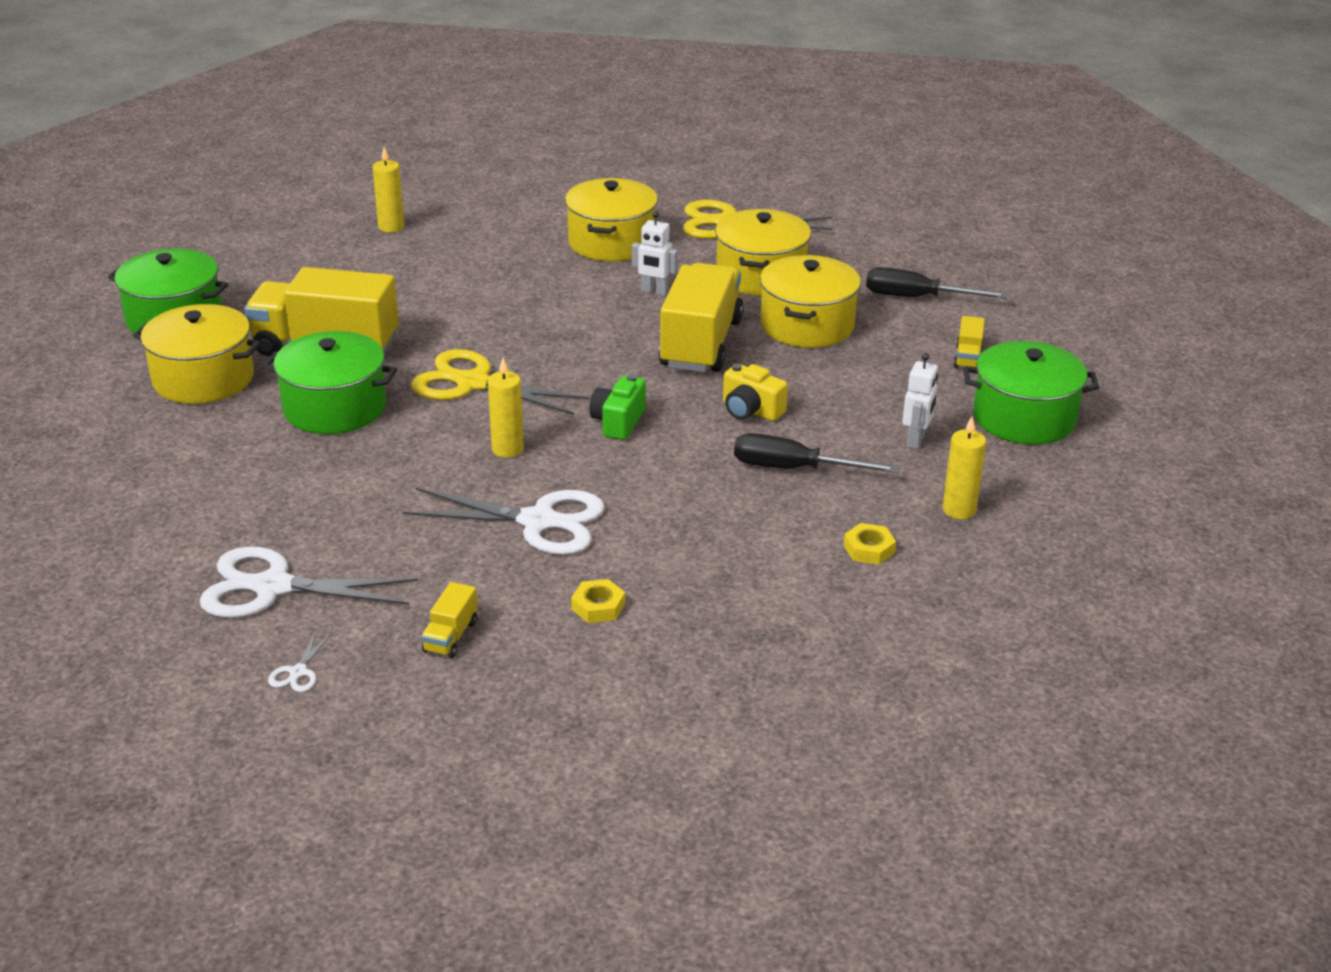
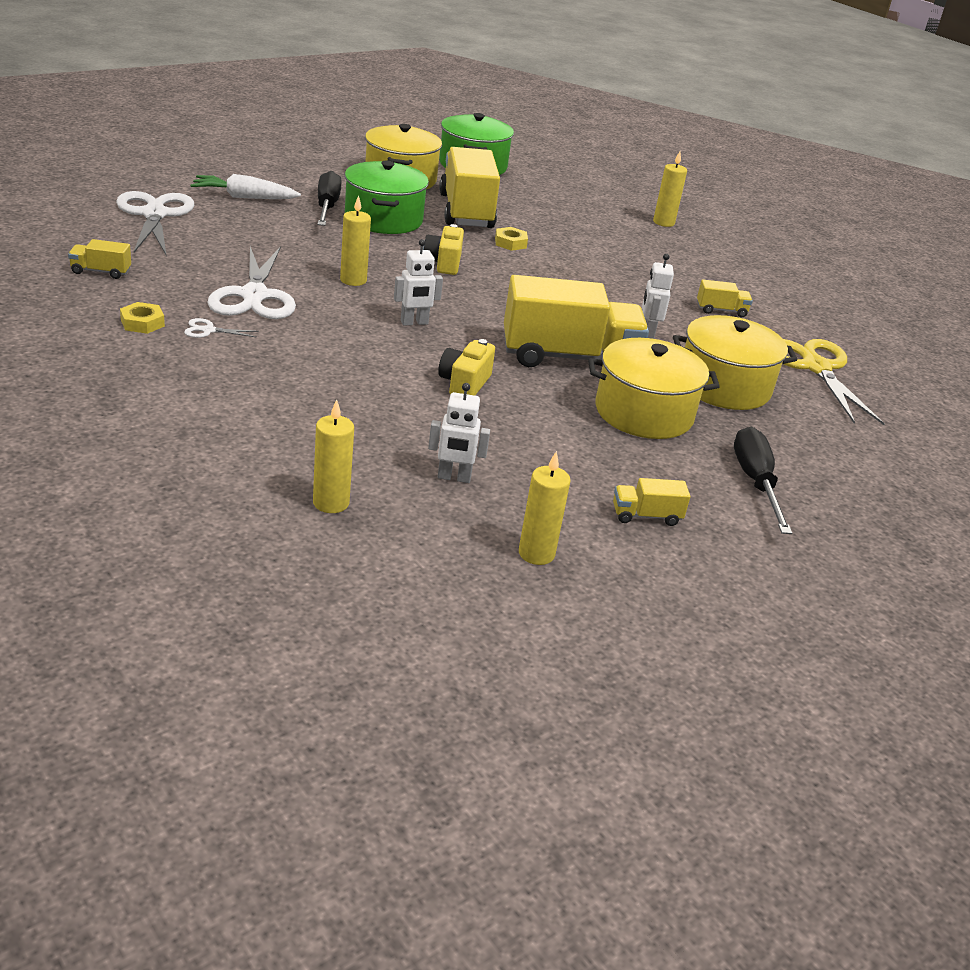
camera: 70 degrees right, 0 degrees up
white scissors [268,631,332,692] -> white scissors moved to [184,318,259,338]
yellow scissors [411,349,590,415] -> yellow camera [423,224,464,275]
yellow pot [565,178,658,261] -> yellow truck [697,279,753,317]
green camera [589,374,646,440] -> white robot [394,239,443,326]
black screwdriver [734,433,899,473] -> black screwdriver moved to [317,171,342,226]
yellow nut [844,523,896,565] -> yellow nut moved to [495,227,528,251]
green pot [963,341,1099,444] -> yellow candle [519,451,570,565]
none -> white carrot [190,174,301,199]

